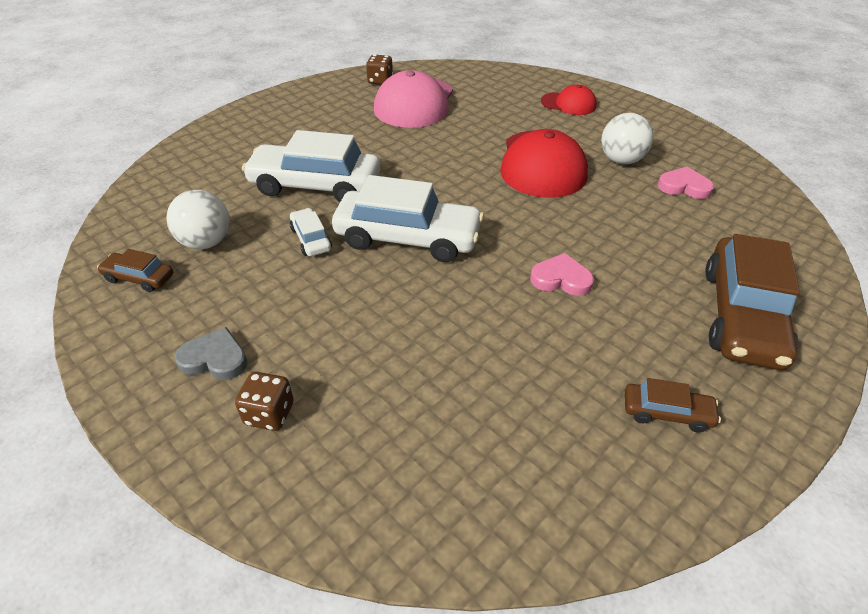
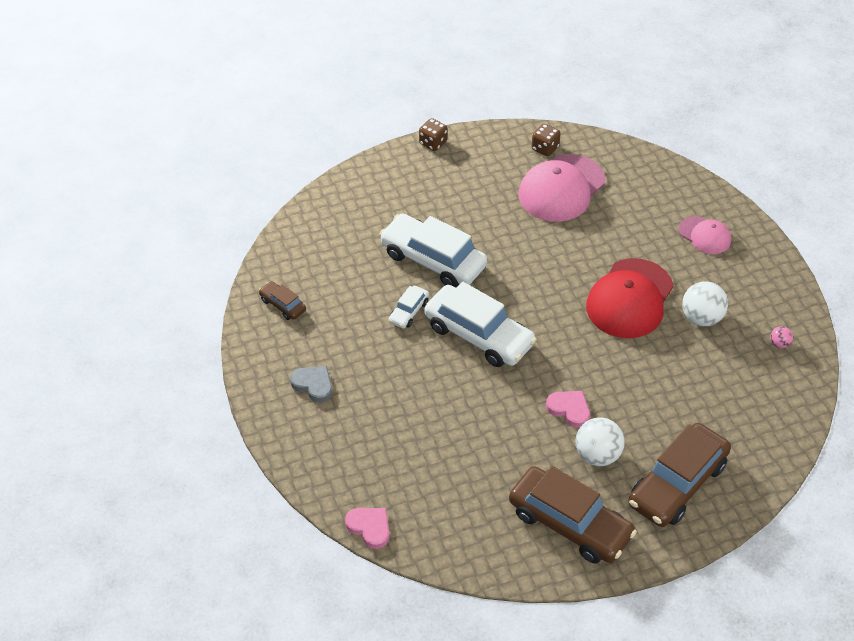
camera: 25 degrees right, 5 degrees up
white ball [166,190,230,249] -> white ball moved to [576,417,625,466]
brown dice [235,372,294,431] -> brown dice moved to [419,118,447,151]
white car [290,208,332,256] -> white car turned 150 degrees counterclockwise [388,286,429,329]
red cap [541,85,596,115] -> pink cap [679,216,731,254]
brown car [625,378,721,433] -> brown car [509,466,637,563], size x2.14
pink heart [658,167,714,199] -> pink heart moved to [345,508,389,549]
none -> pink ball [770,326,793,348]

